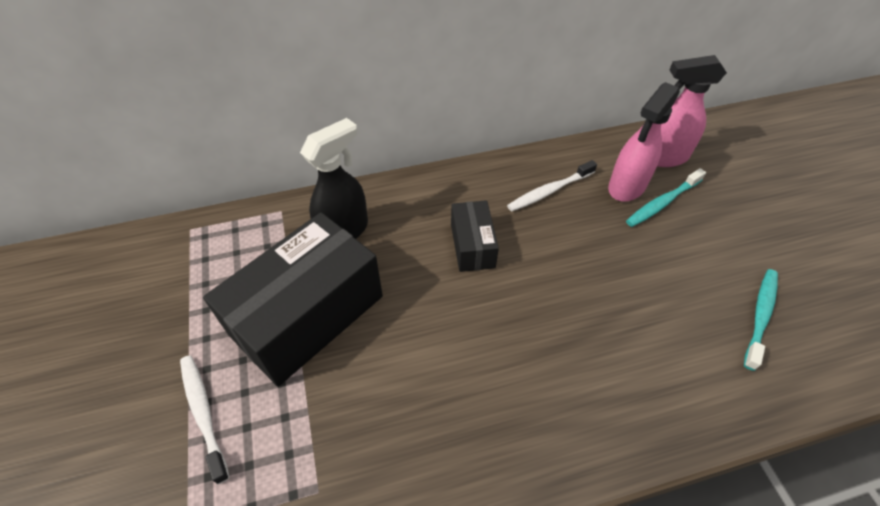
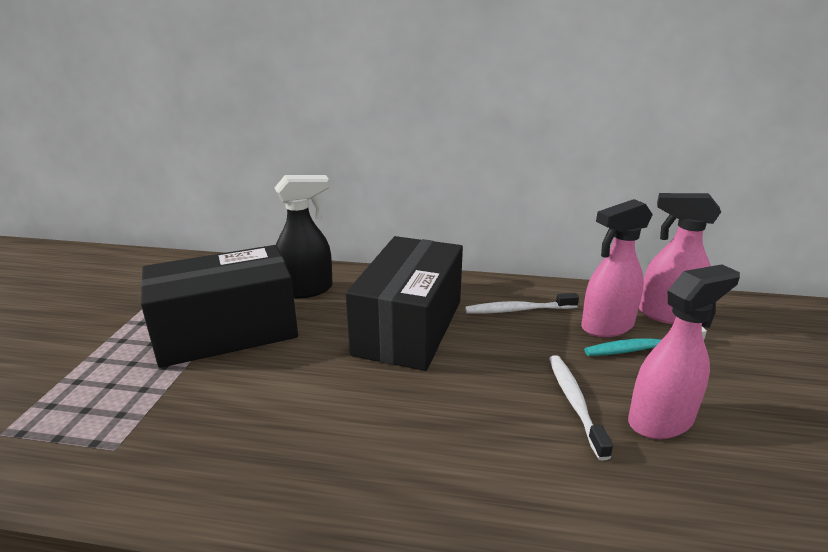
camera: 25 degrees right, 25 degrees down
white toothbrush [180,355,230,484] -> white toothbrush moved to [549,355,613,460]
black box [451,200,499,272] -> black box [346,236,463,371], size x2.01
turquoise toothbrush [744,269,778,371] -> none
none -> pink spray bottle [628,264,740,439]

